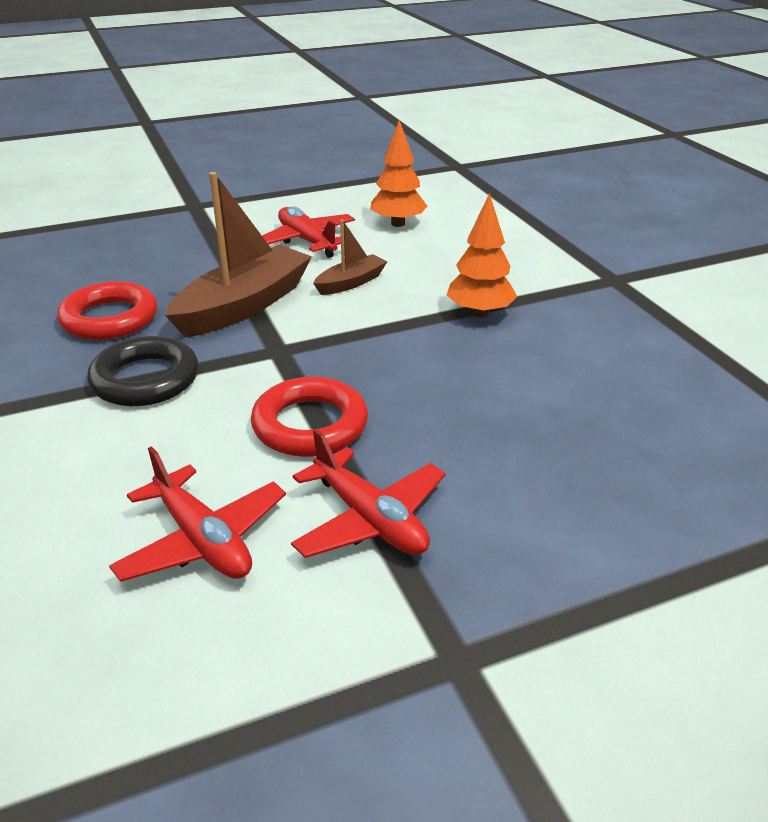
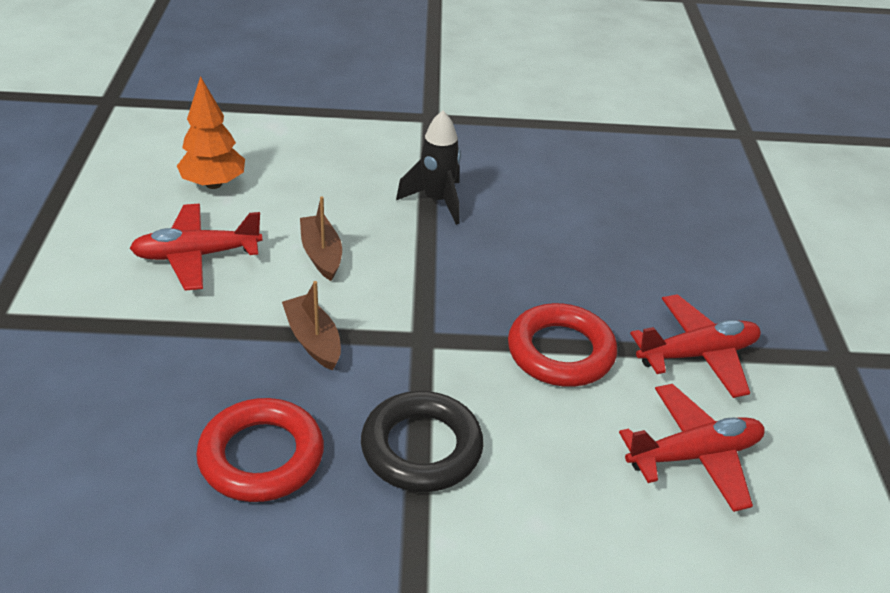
camera: 70 degrees left, 5 degrees up
brown boat [165,172,312,337] -> brown boat [282,281,341,371], size x0.52
orange tree [447,193,517,317] -> black rocket [396,111,461,225]

